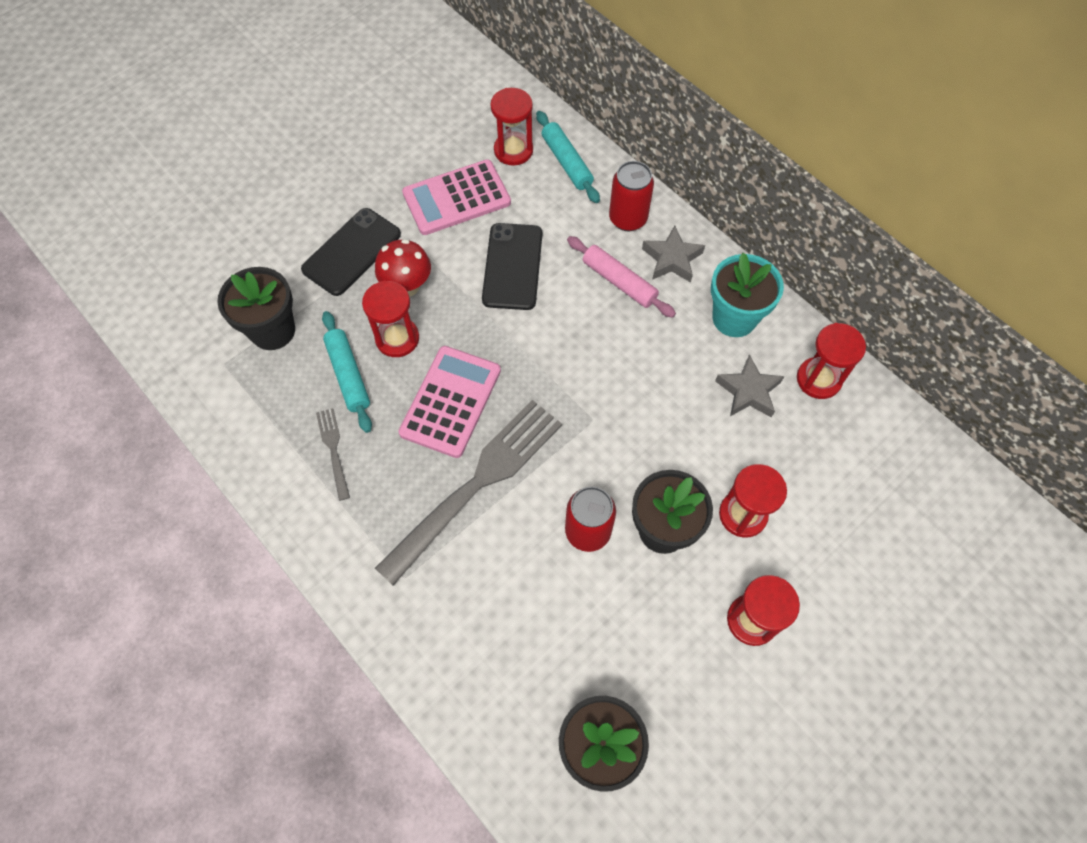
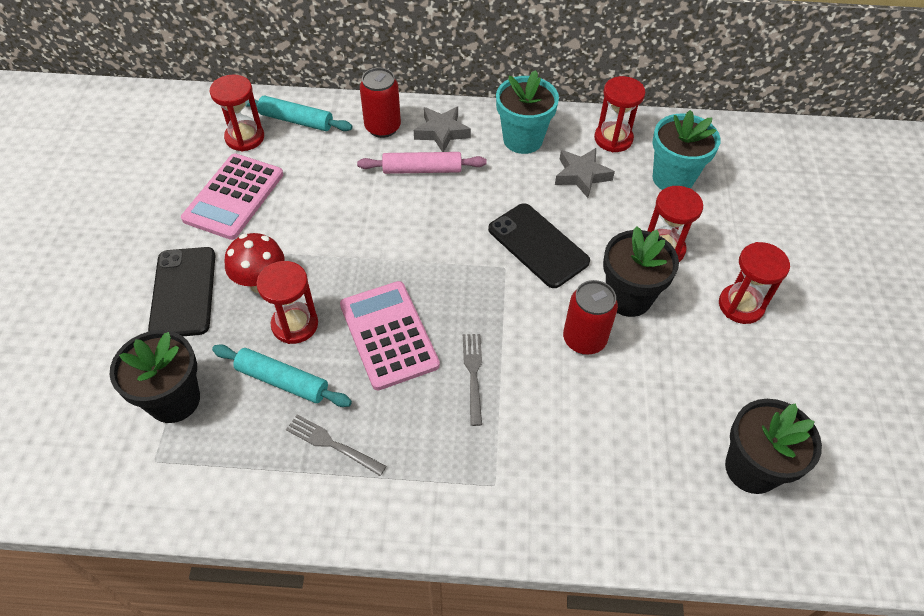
camera: 45 degrees left, 10 degrees down
grey fork [375,400,562,586] -> grey fork [463,334,482,426], size x0.44
black phone [482,223,542,310] -> black phone moved to [488,203,590,288]
none -> turquoise flower pot [652,110,720,190]

